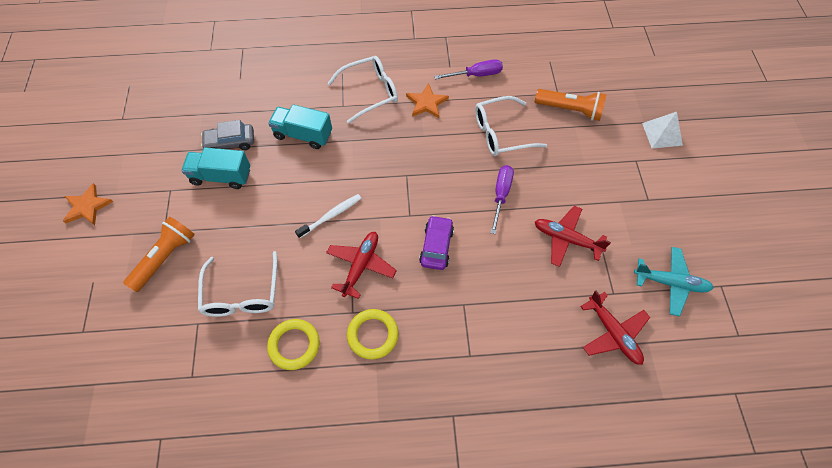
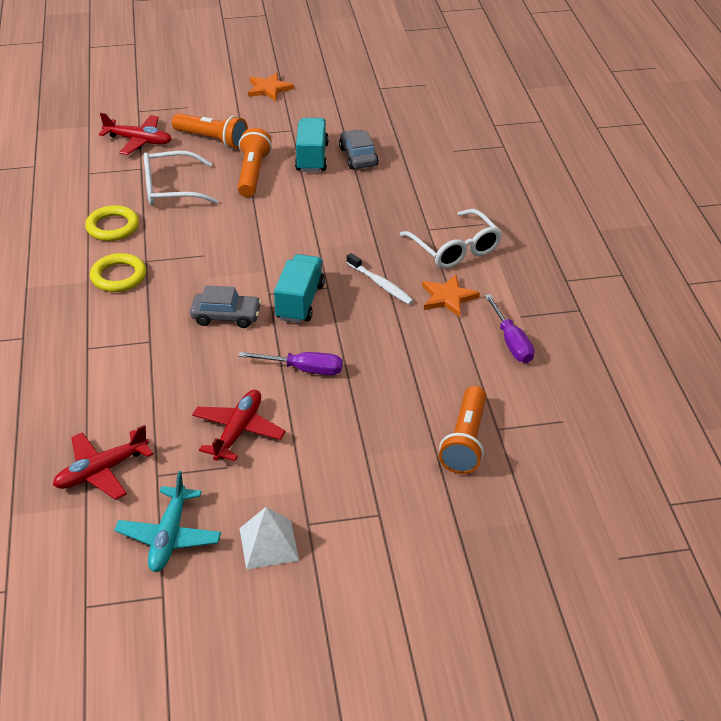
camera: 85 degrees right, 20 degrees down
turquoise truck [268,104,332,149] -> turquoise truck moved to [274,254,325,323]
white toothbrush [295,194,361,238] -> white toothbrush moved to [346,253,414,305]
red plane [326,232,397,299] -> red plane moved to [99,113,172,155]
purple car [419,215,454,270] -> grey car [190,285,261,328]
white glasses [475,96,547,156] -> none
white pyramid [642,112,683,149] -> white pyramid moved to [240,507,299,569]
none -> orange flashlight [238,128,272,197]

